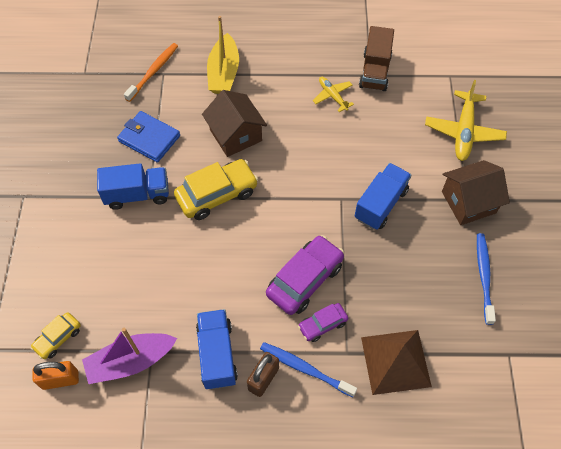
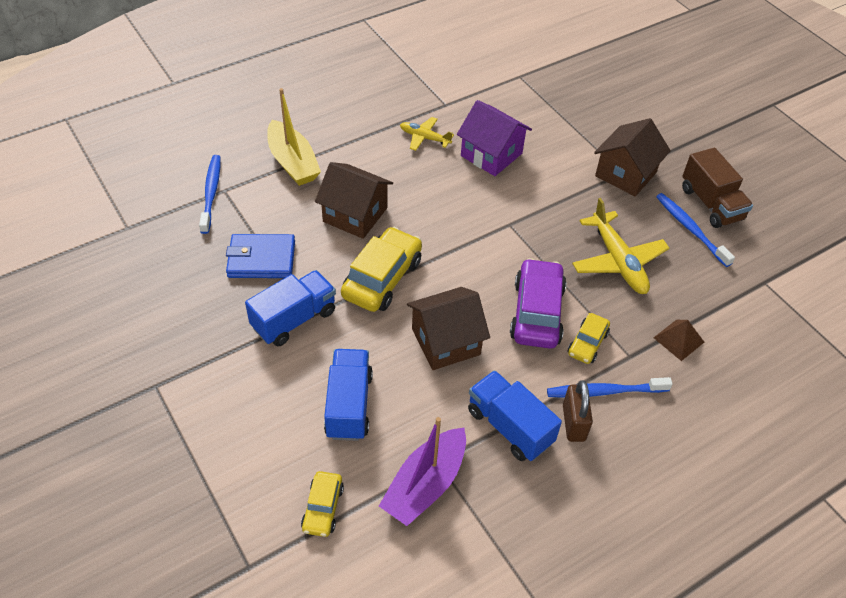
camera: 35 degrees left, 10 degrees down
orange padlock [33,361,79,390] -> none
orange toothbrush [124,43,178,102] -> blue toothbrush [199,155,220,234]
purple car [298,303,348,342] -> yellow car [568,313,610,364]
blue truck [355,163,411,230] -> blue truck moved to [324,349,373,441]
brown truck [359,26,394,91] -> brown truck moved to [682,148,753,228]
brown pyramid [361,330,432,395] -> brown pyramid [653,320,704,361], size x0.54
yellow plane [425,80,507,161] -> yellow plane moved to [572,198,669,294]
none -> brown house [407,287,490,370]
none -> purple house [457,100,532,176]

